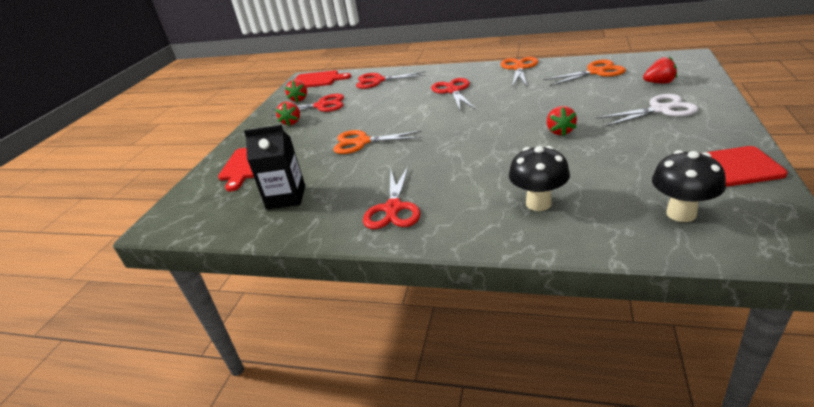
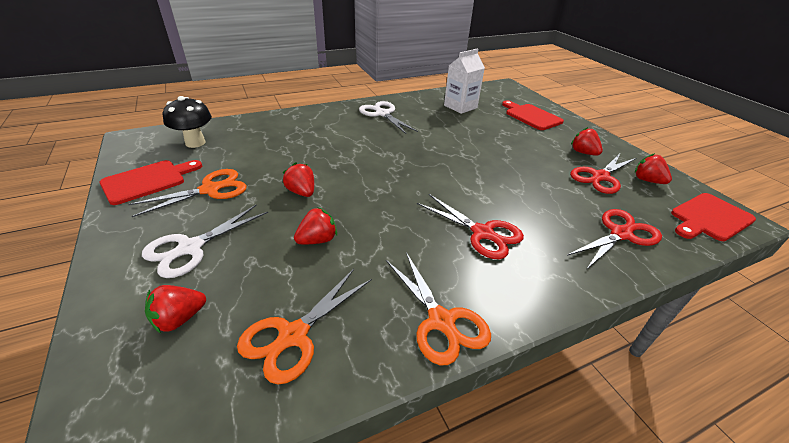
camera: 135 degrees right, 5 degrees up
black carton [244,125,305,210] -> white carton [444,48,485,114]
orange scissors [333,130,422,154] -> orange scissors moved to [128,169,247,217]
red scissors [363,167,421,229] -> white scissors [359,101,418,134]
black mushroom [509,146,570,211] -> none
none -> red strawberry [294,207,337,244]

